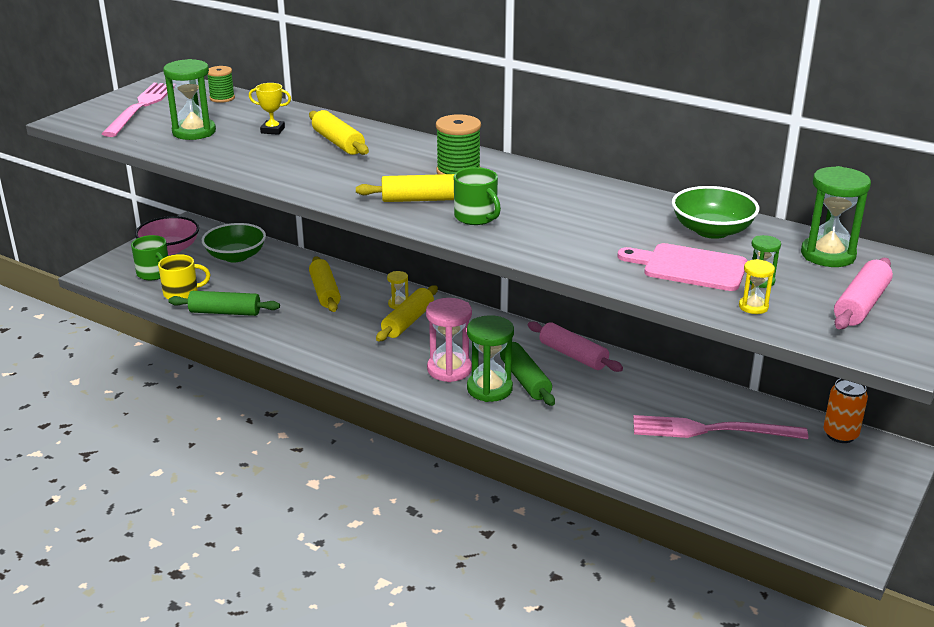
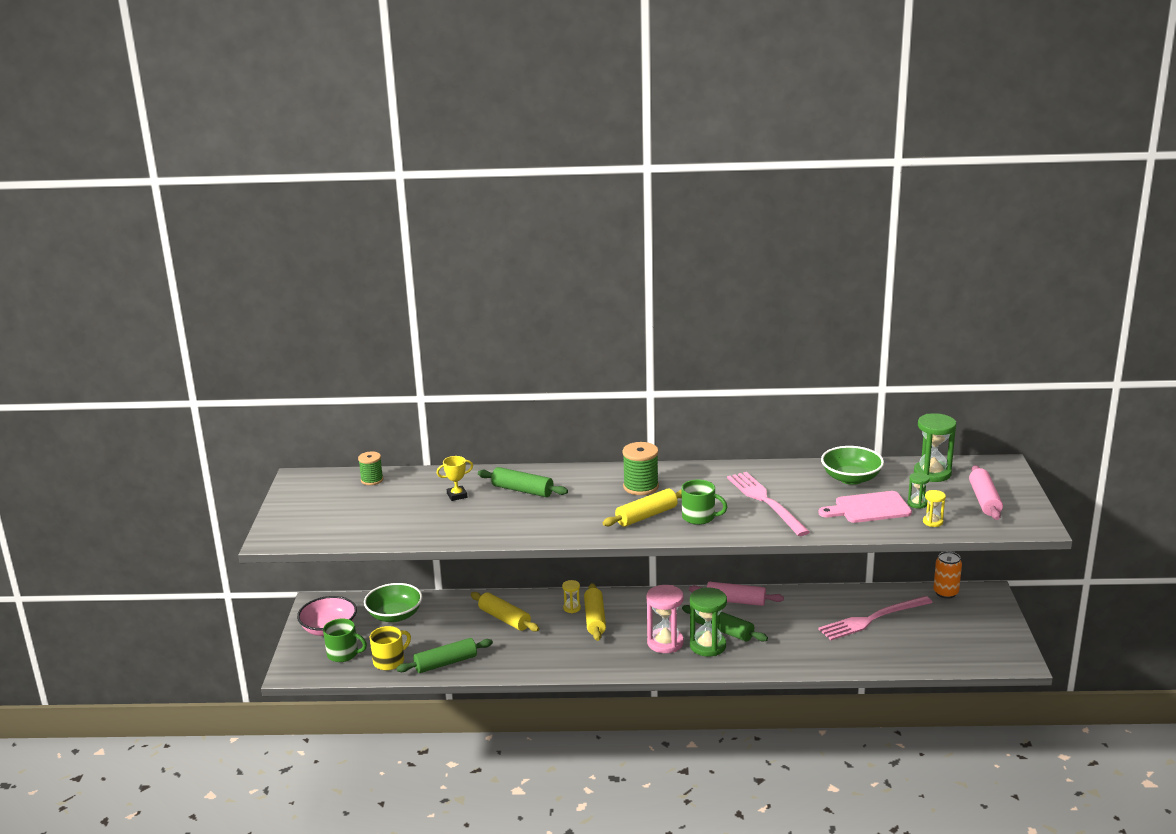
camera: 30 degrees left, 5 degrees down
pink fork [102,83,174,137] -> pink fork moved to [727,472,810,536]
green hourglass [163,59,216,140] -> none
yellow rolling pin [309,110,369,155] -> green rolling pin [478,467,568,497]

